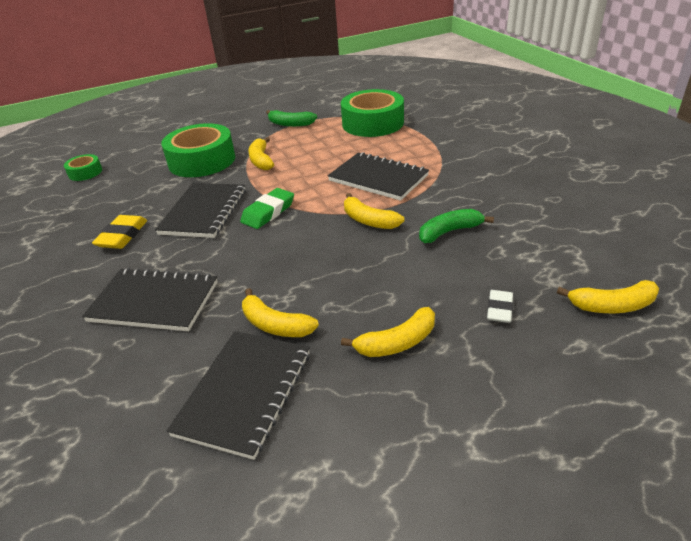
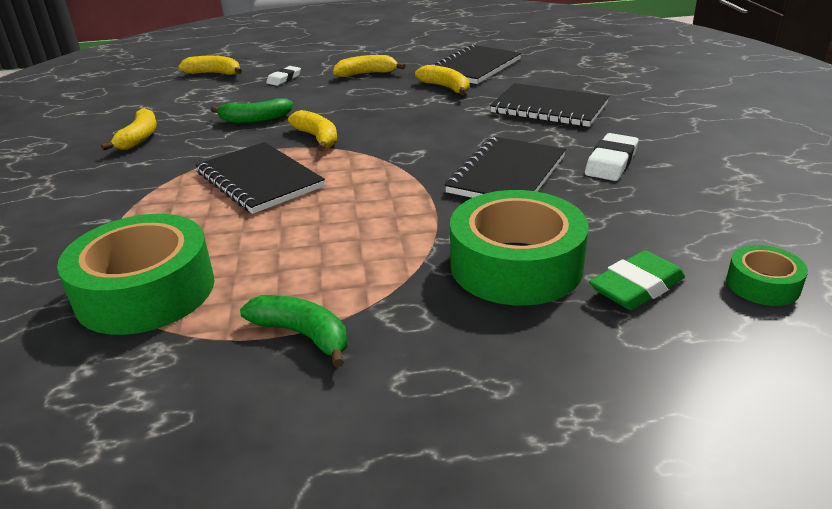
camera: 165 degrees left, 5 degrees down
yellow eraser [92,215,147,249] -> white eraser [585,133,638,181]
green eraser [240,188,294,229] -> green eraser moved to [589,250,685,310]
yellow banana [248,137,274,170] -> yellow banana moved to [101,108,157,150]

